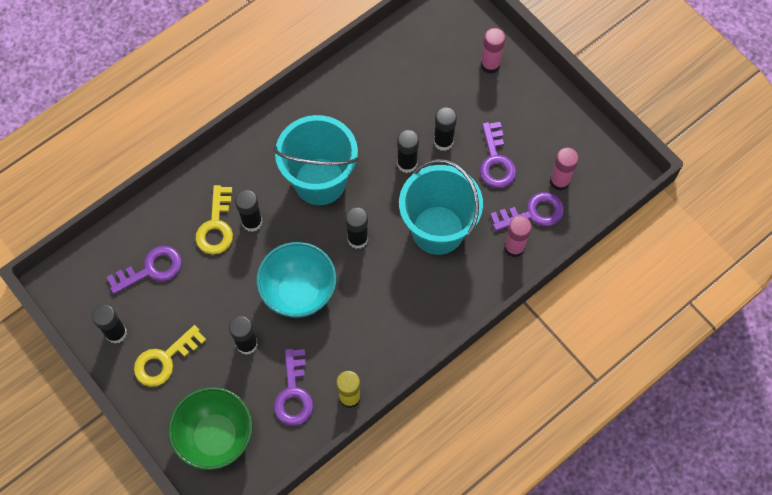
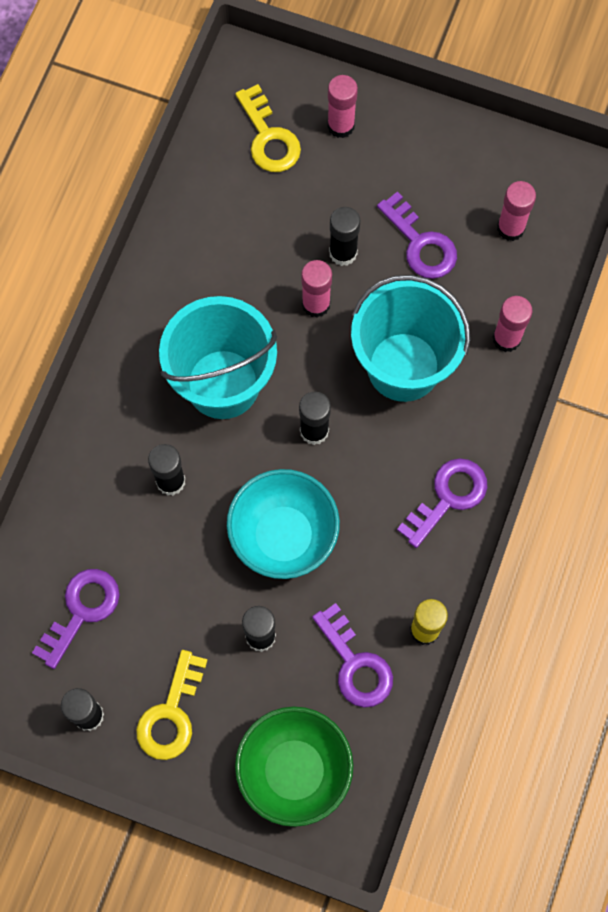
camera: 30 degrees left, 5 degrees up
yellow key [195,185,233,255] -> yellow key moved to [235,84,301,172]
black glue stick [397,130,419,173] -> pink glue stick [301,260,332,318]
purple key [490,192,564,231] -> purple key moved to [397,458,487,548]

